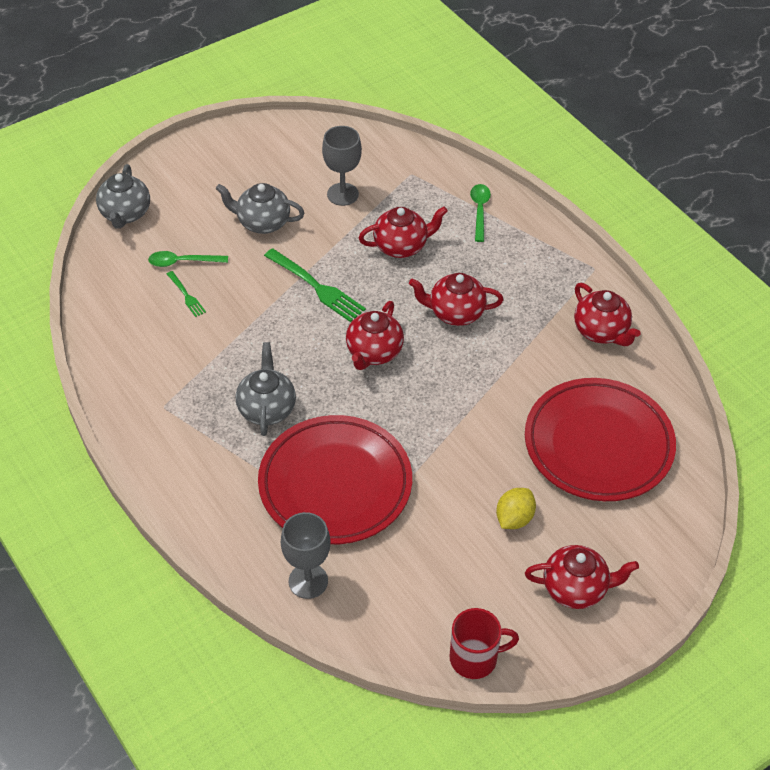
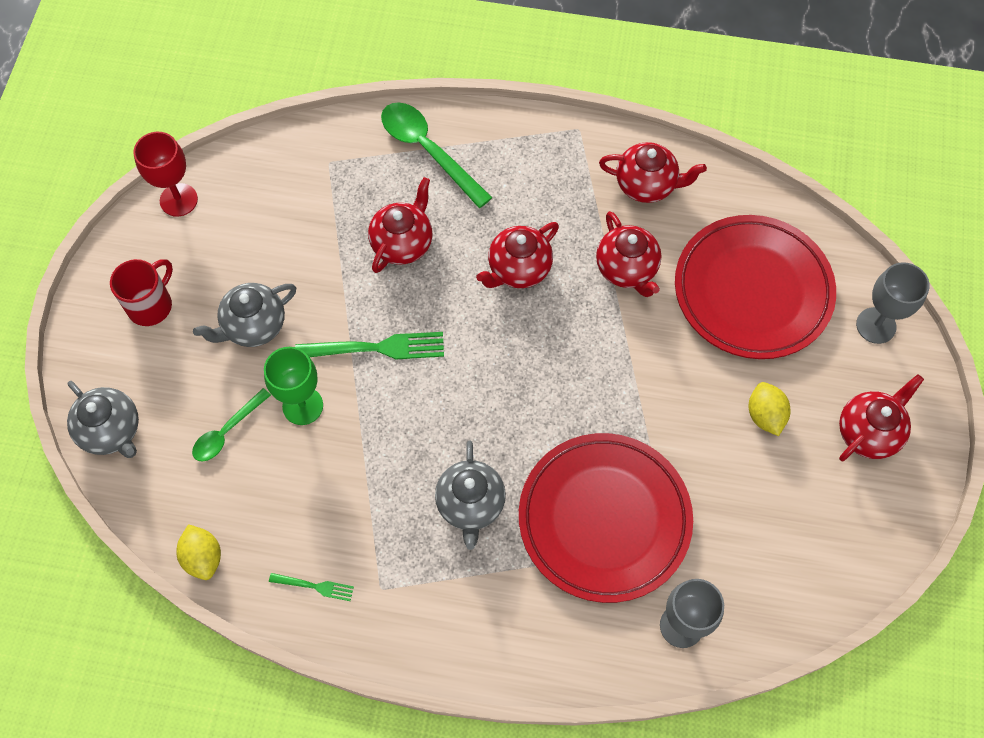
camera: 45 degrees left, 15 degrees up
green fork [167,271,206,317] -> green fork moved to [269,573,354,601]
grey teapot [236,342,296,436] -> grey teapot turned 135 degrees counterclockwise [435,441,506,550]
grey goblet [322,126,362,206] -> grey goblet moved to [856,262,930,344]
red teapot [346,301,404,370] -> red teapot moved to [596,211,661,297]
red mug [450,608,519,679] -> red mug moved to [110,259,173,326]
green spoon [470,184,491,242] -> green spoon [381,102,492,208], size x1.68
none -> red goblet [133,132,198,217]
none -> yellow lemon [176,524,221,580]
none -> green goblet [264,347,323,425]

